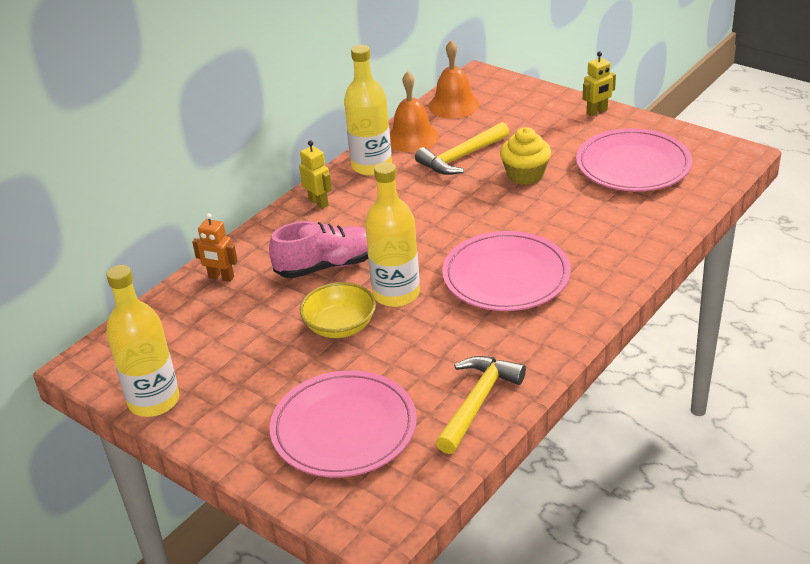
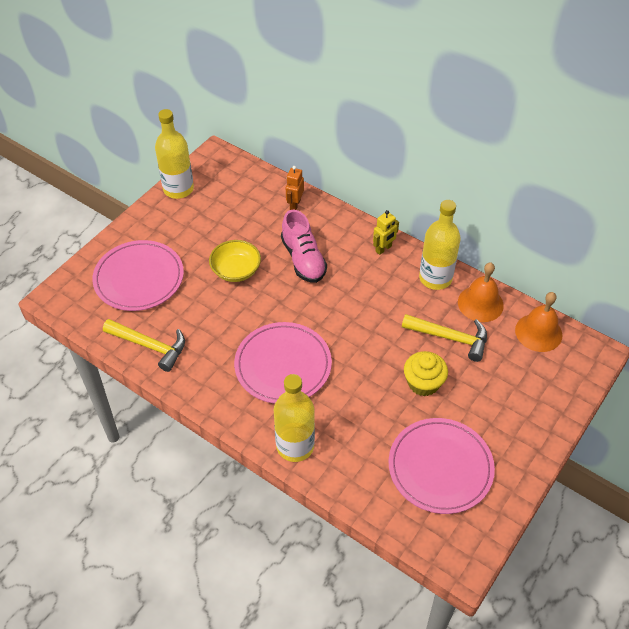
camera: 85 degrees right, 15 degrees up
yellow bottle [365,162,420,307] -> yellow bottle moved to [274,374,315,462]
yellow hammer [415,122,510,175] -> yellow hammer turned 150 degrees clockwise [402,314,487,362]
yellow robot [583,52,616,116] -> none

